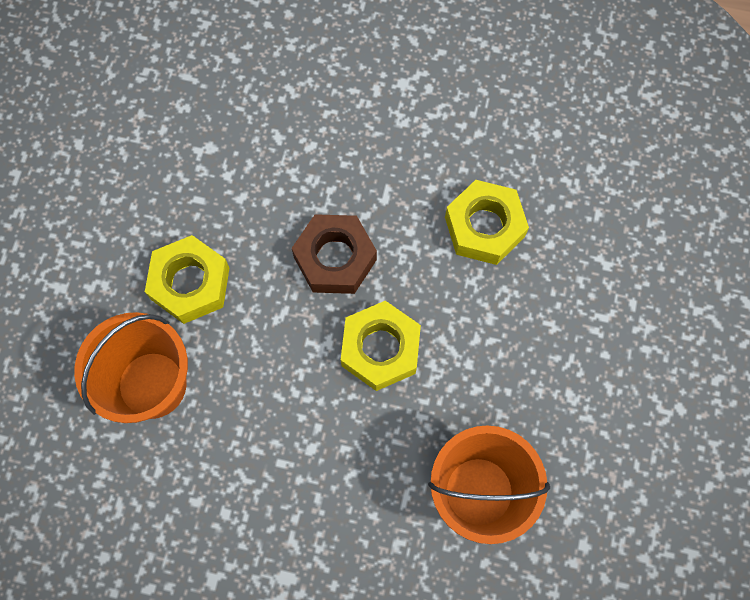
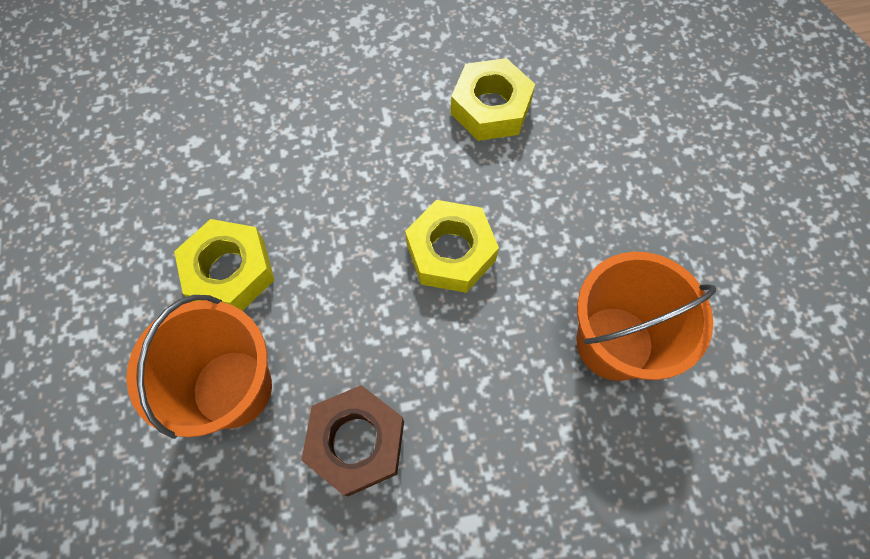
camera: 25 degrees left, 5 degrees down
brown nut [292,214,377,294] -> brown nut moved to [301,385,404,496]

